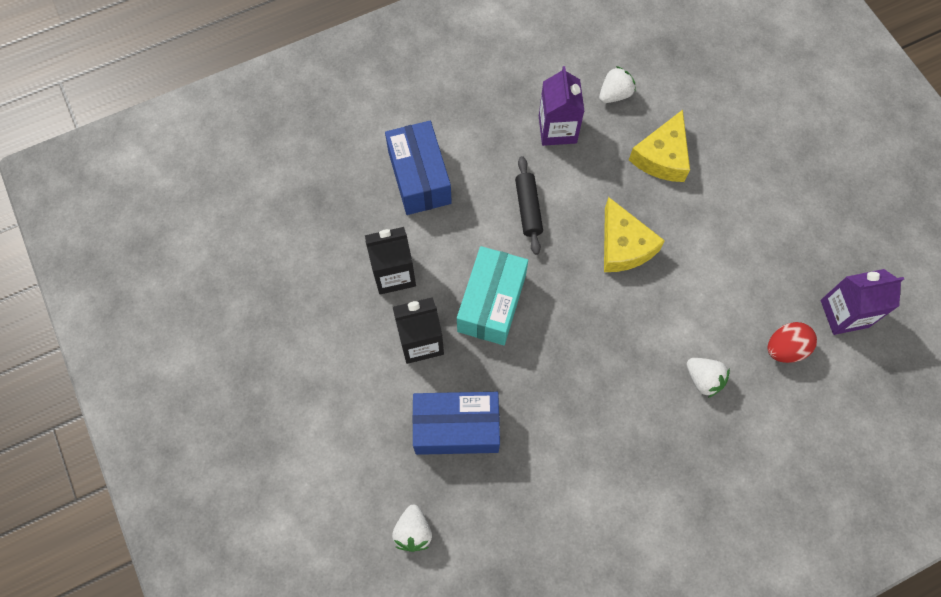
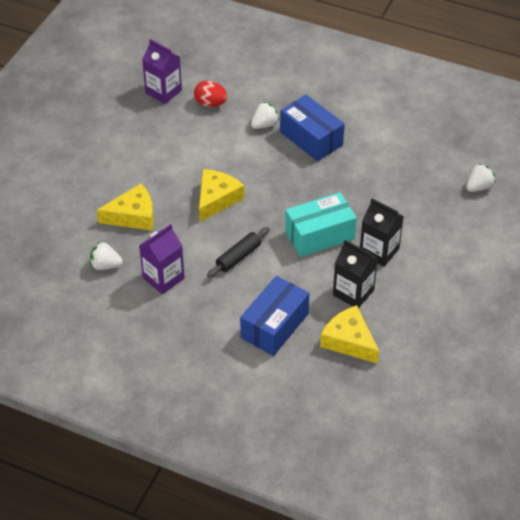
camera: 130 degrees left, 20 degrees down
blue box [412,392,500,455] -> blue box moved to [280,95,345,161]
white strawberry [687,358,730,398] -> white strawberry turned 45 degrees clockwise [251,102,279,129]
none -> yellow cheese [320,305,379,364]

